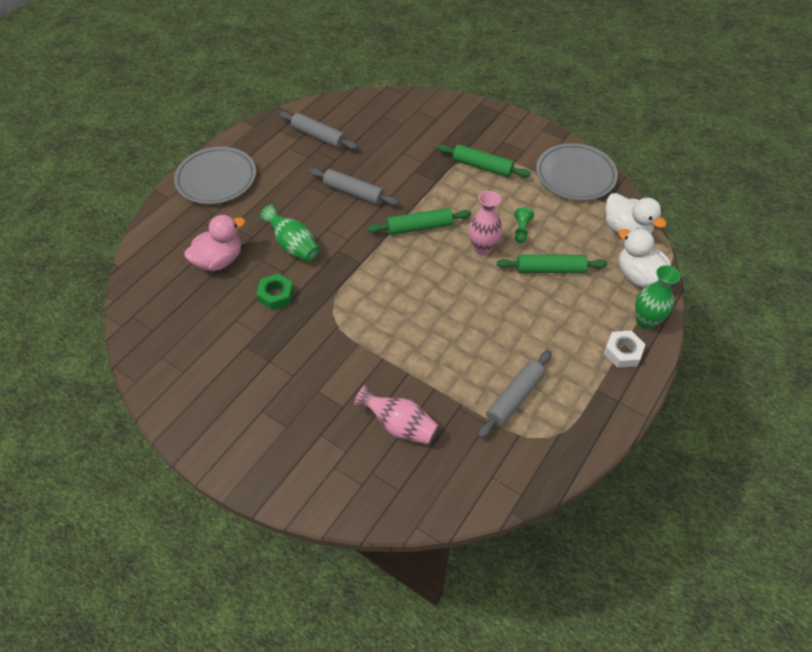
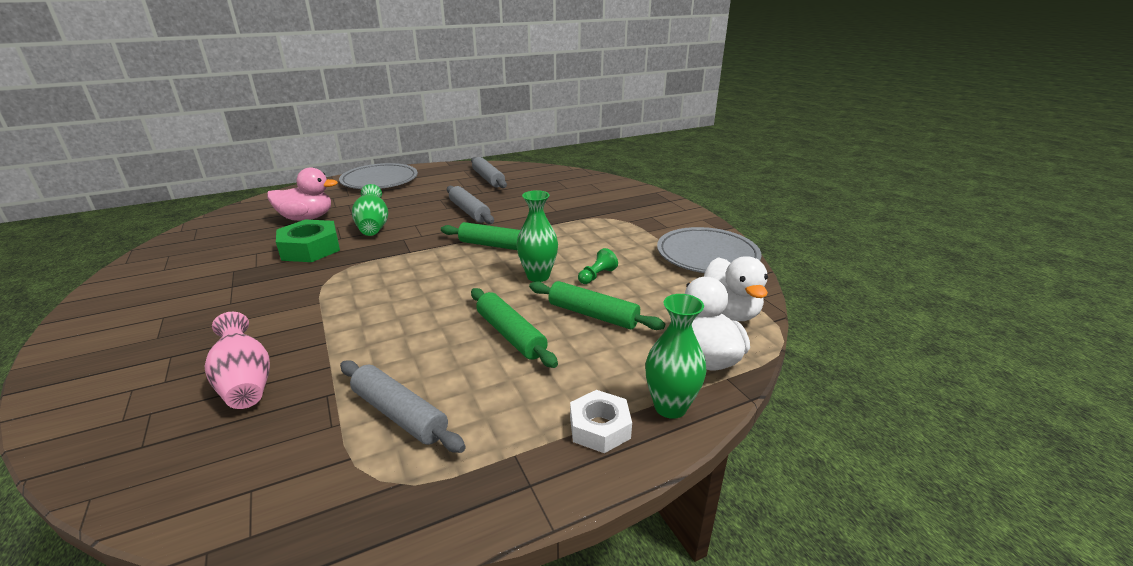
camera: 30 degrees right, 25 degrees down
green nut [256,273,294,310] -> green nut [276,219,340,262], size x1.52
green rolling pin [437,144,531,177] -> green rolling pin moved to [471,288,558,368]
pink vase [469,191,502,255] -> green vase [517,190,558,282]
grey rolling pin [478,350,552,439] -> grey rolling pin turned 60 degrees clockwise [340,360,466,453]

